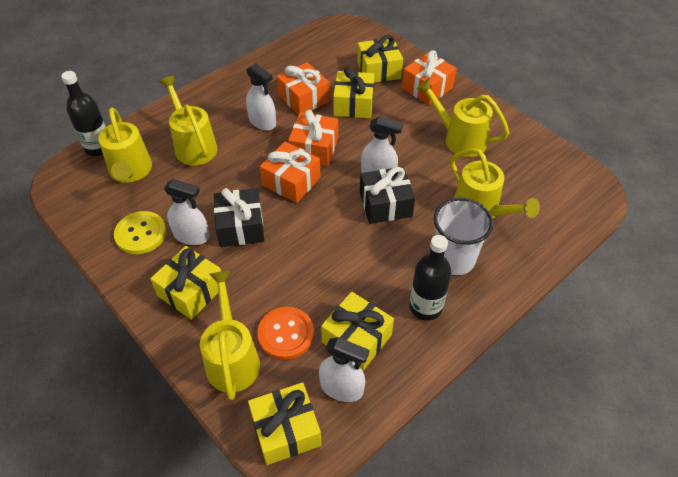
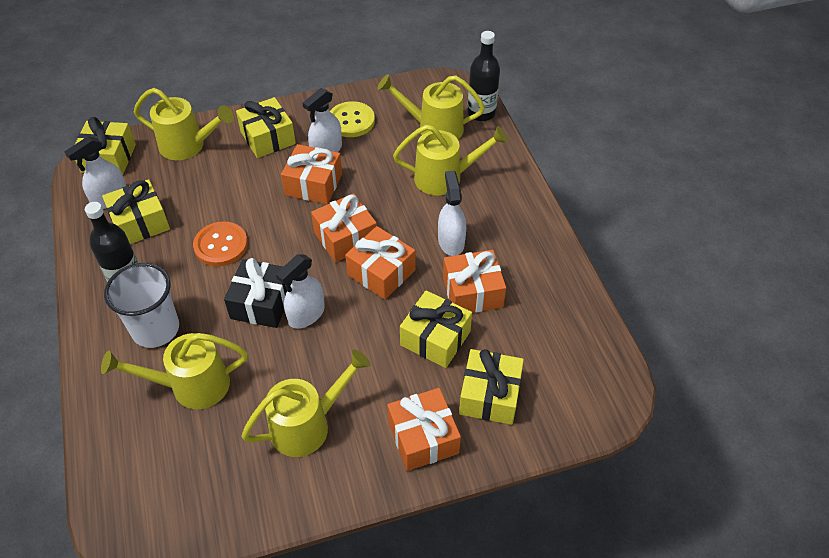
camera: 115 degrees right, 0 degrees up
black gift [214,188,264,247] -> orange gift [281,144,342,204]
white spray bottle [246,63,276,130] -> white spray bottle turned 105 degrees clockwise [438,171,466,256]
orange button [257,307,314,360] -> orange button moved to [193,221,248,267]

